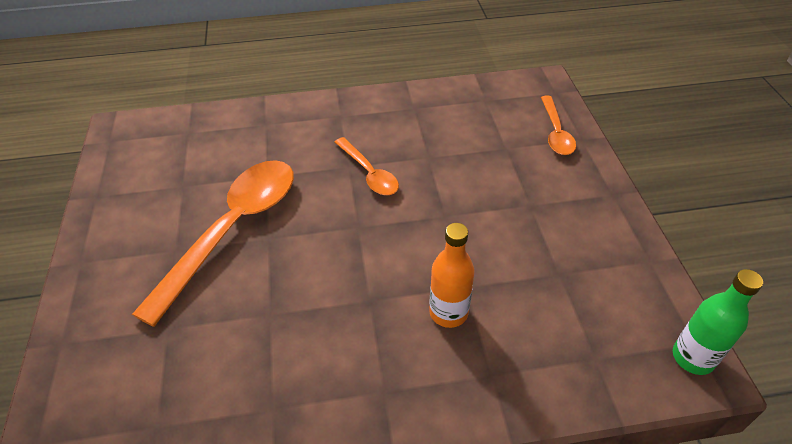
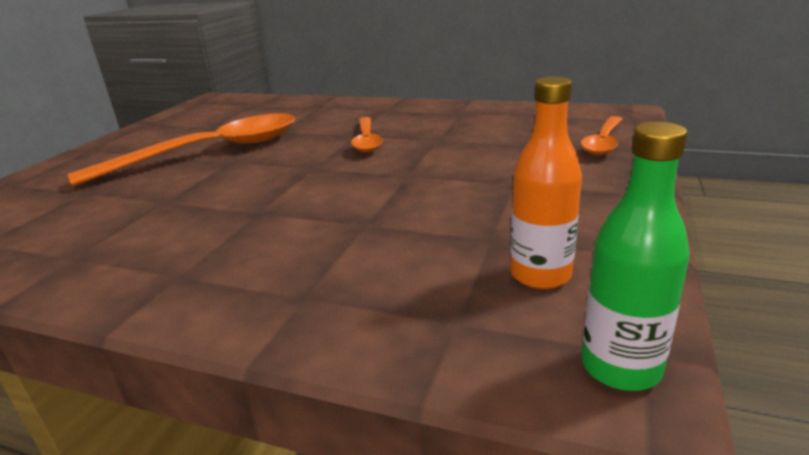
camera: 30 degrees right, 20 degrees down
orange bottle [429,223,474,328] -> orange bottle moved to [510,76,582,289]

